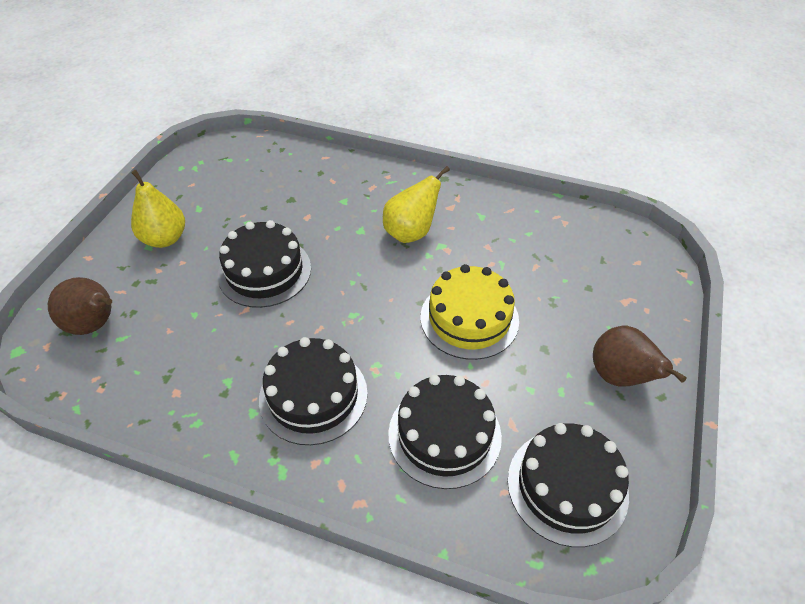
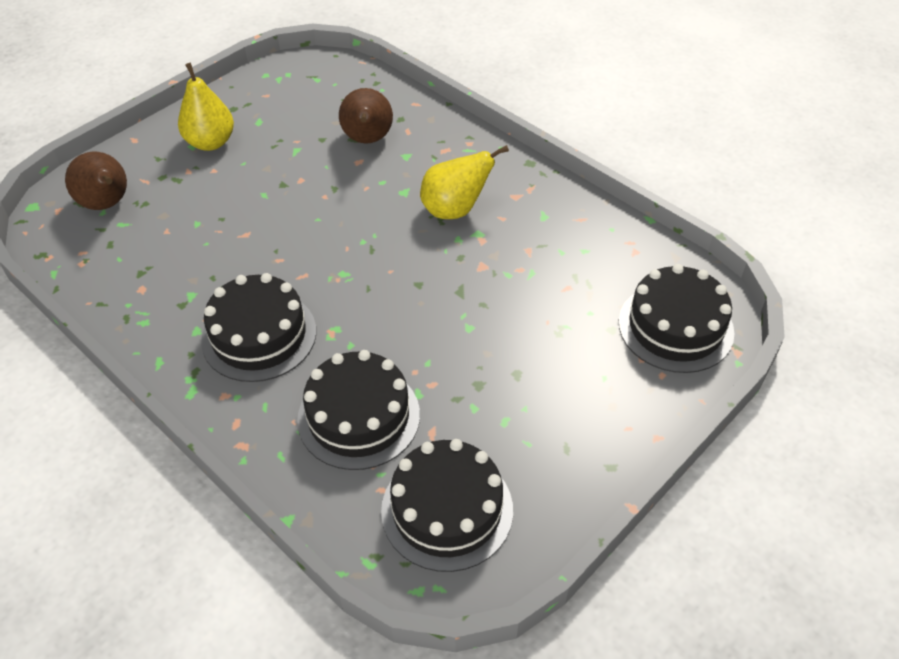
camera: 25 degrees right, 0 degrees up
black cake [218,220,311,308] -> black cake moved to [619,264,734,373]
yellow cake [421,264,519,360] -> none
brown pear [593,326,686,387] -> brown pear moved to [339,88,393,144]

